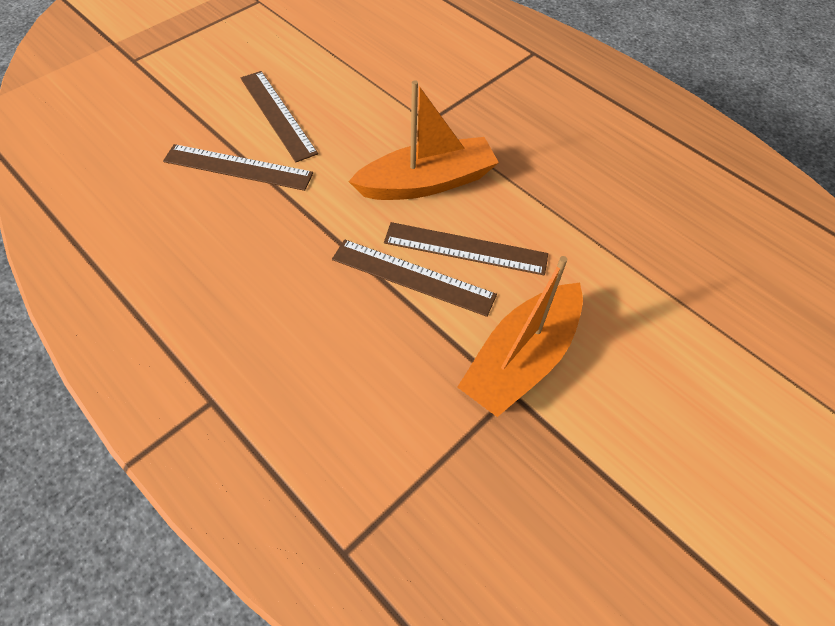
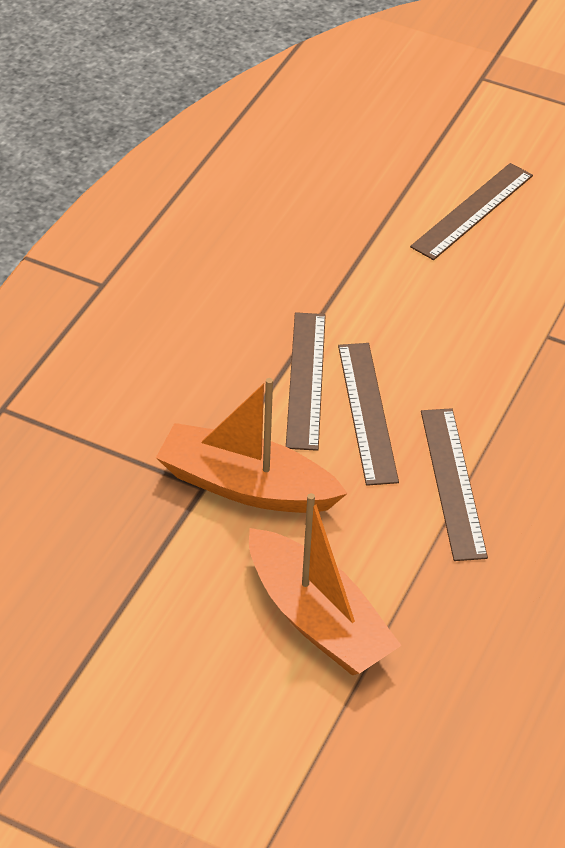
camera: 70 degrees right, 10 degrees down
brown ruler [163,144,313,191] -> brown ruler moved to [421,408,488,561]
orange boat [348,80,499,200] -> orange boat moved to [249,493,402,675]

